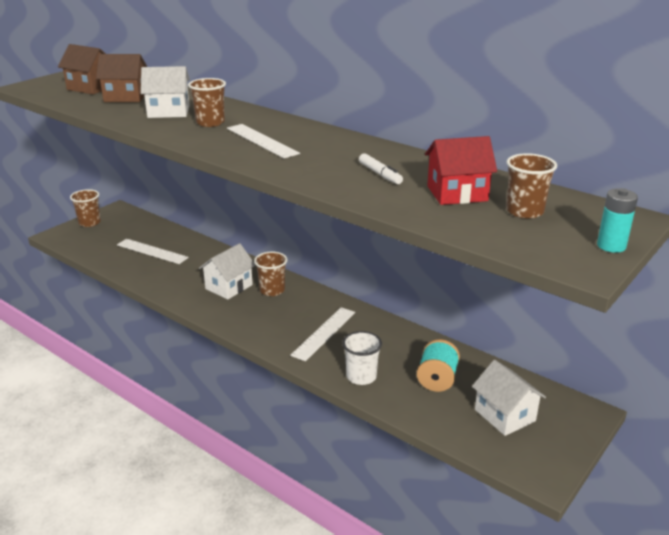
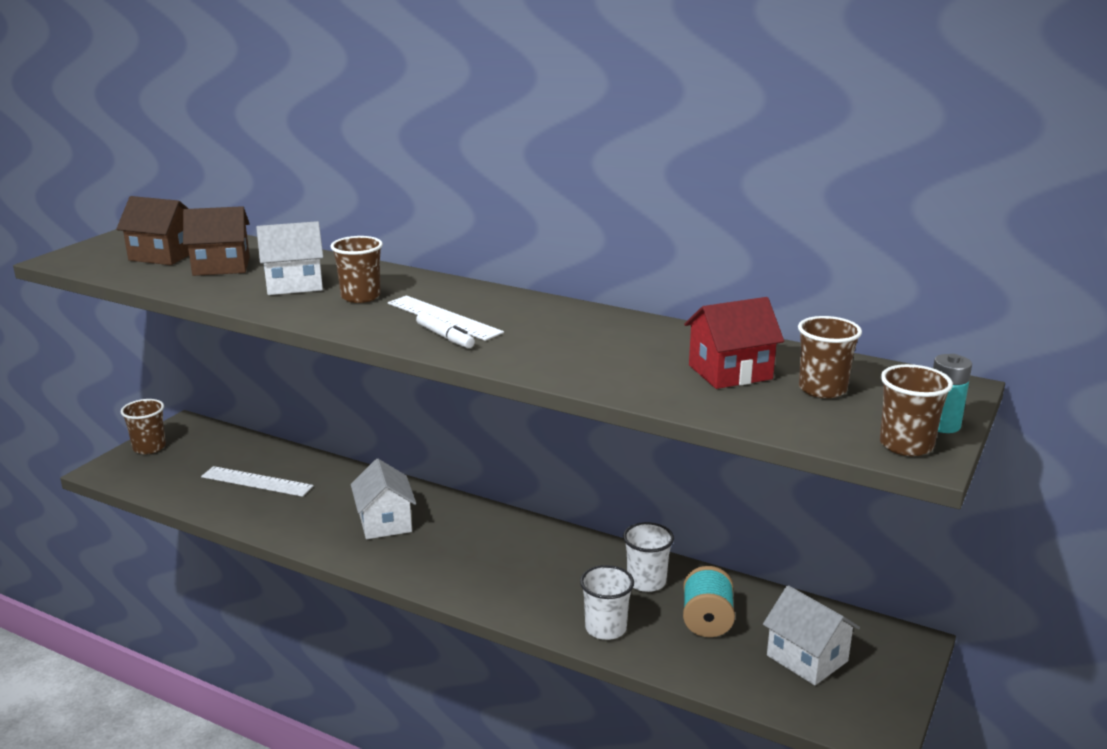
camera: 10 degrees left, 5 degrees down
white house [199,243,255,299] -> white house turned 45 degrees counterclockwise [351,458,416,539]
brown cup [254,252,288,296] -> brown cup moved to [880,364,953,456]
white ruler [290,307,355,361] -> none
white marker [359,153,403,184] -> white marker moved to [416,312,475,348]
none -> white cup [623,522,674,592]

